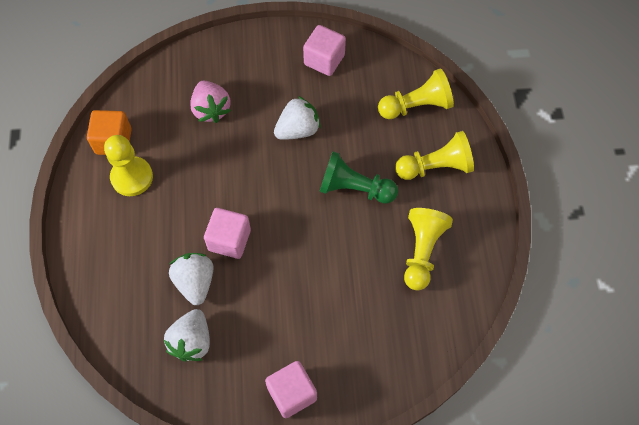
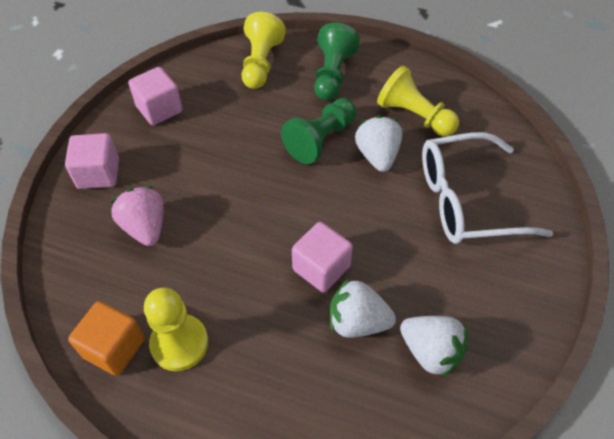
camera: 65 degrees left, 10 degrees down
pink strawberry [190,81,231,123] -> pink strawberry turned 120 degrees counterclockwise [110,186,164,246]
pink cube [265,361,317,418] -> pink cube moved to [65,133,119,189]
white strawberry [274,96,321,140] -> white strawberry moved to [355,115,402,172]
yellow pawn [395,131,474,180] -> green pawn [314,23,360,101]
none -> white glasses [422,132,553,244]

